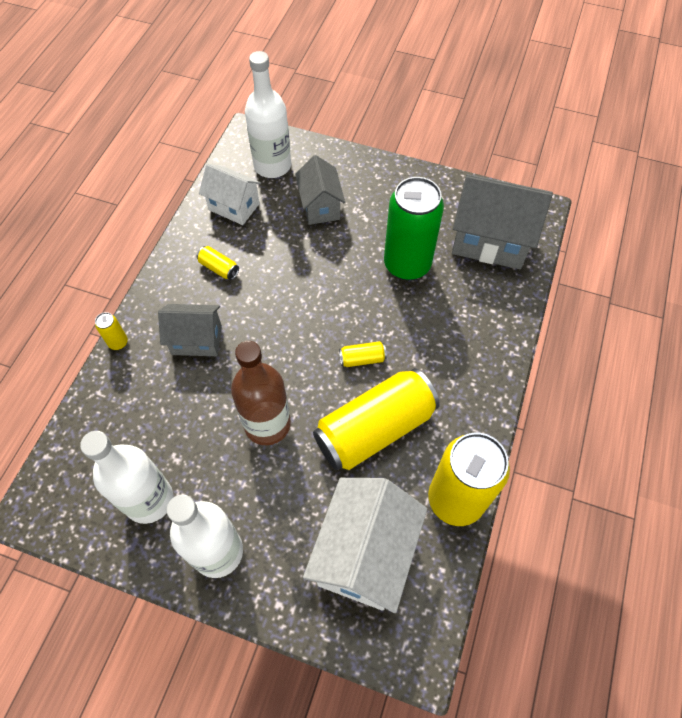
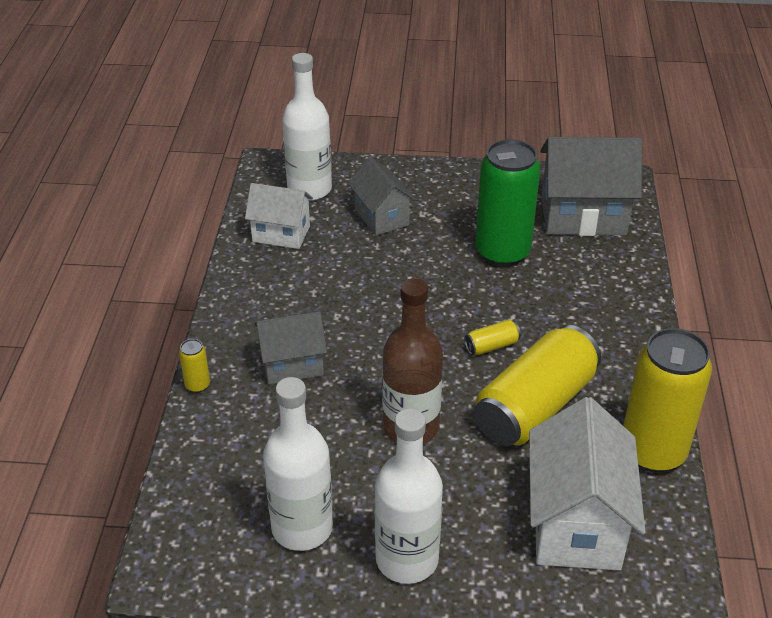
camera: 15 degrees left, 20 degrees down
yellow can [197,246,239,280] -> none

